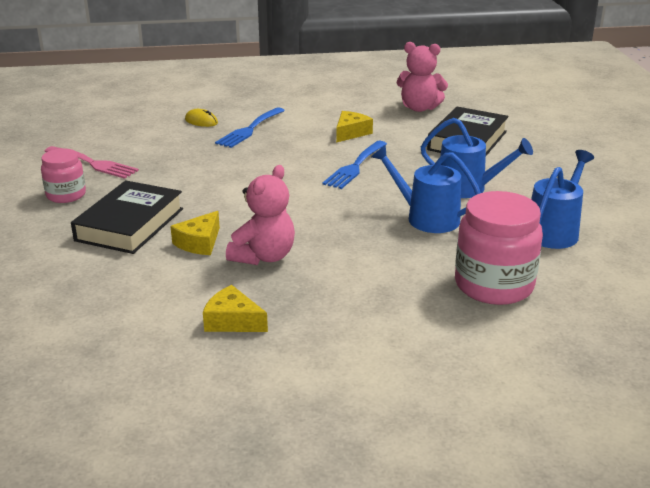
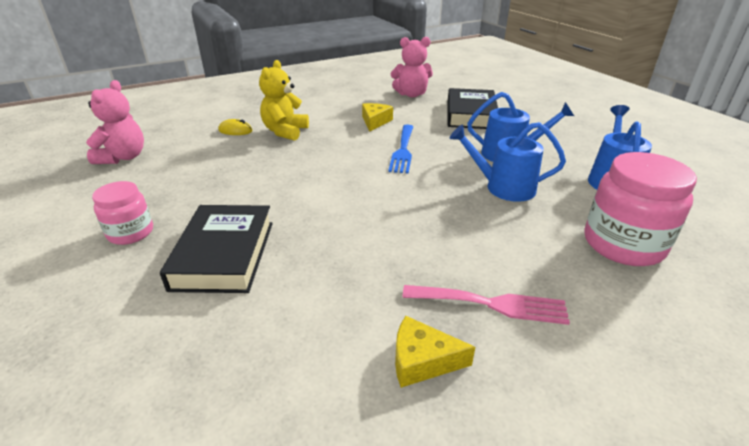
camera: 20 degrees left, 5 degrees up
pink fork [44,146,139,179] -> pink fork moved to [402,285,570,325]
yellow cheese [170,211,220,255] -> none
blue fork [215,107,285,148] -> yellow teddy bear [259,60,309,141]
pink teddy bear [226,165,295,265] -> pink teddy bear moved to [86,80,144,164]

